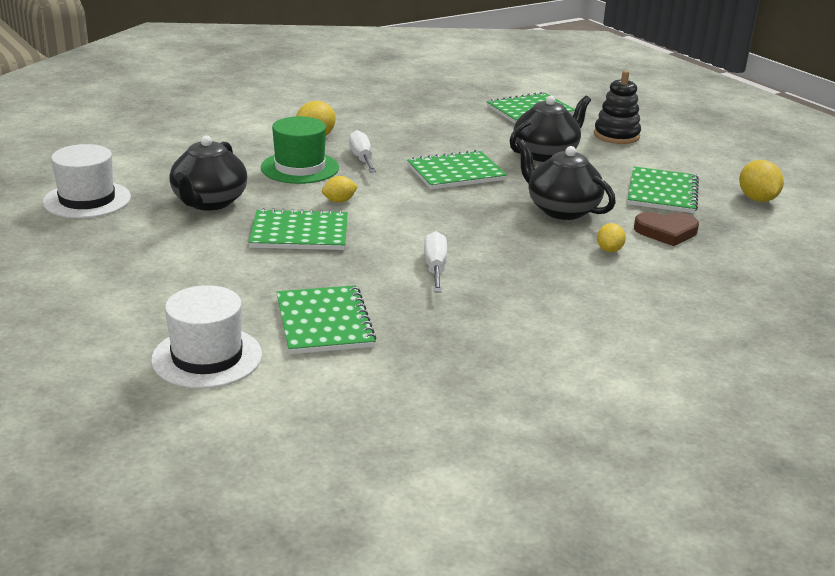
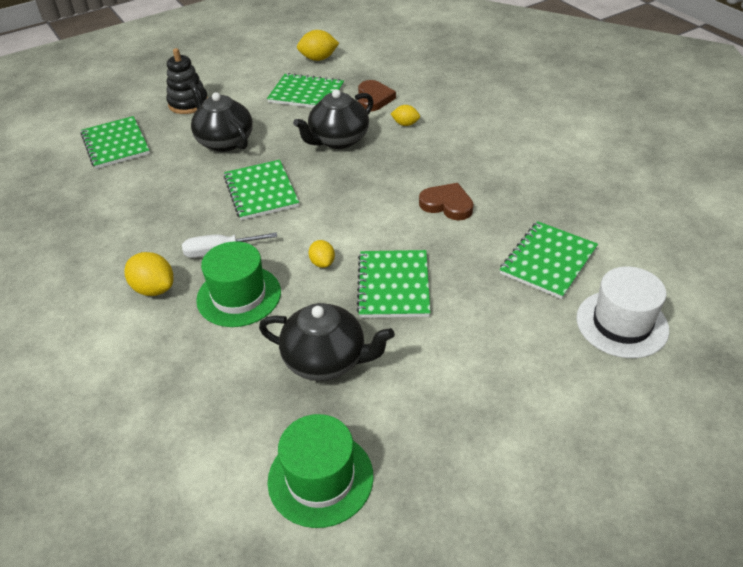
camera: 85 degrees left, 15 degrees up
white hat [43,144,131,219] -> green hat [268,414,374,528]
green notebook [277,285,376,354] -> green notebook turned 45 degrees counterclockwise [499,221,598,299]
white screwdriver [424,231,447,293] -> brown heart [419,183,474,220]

